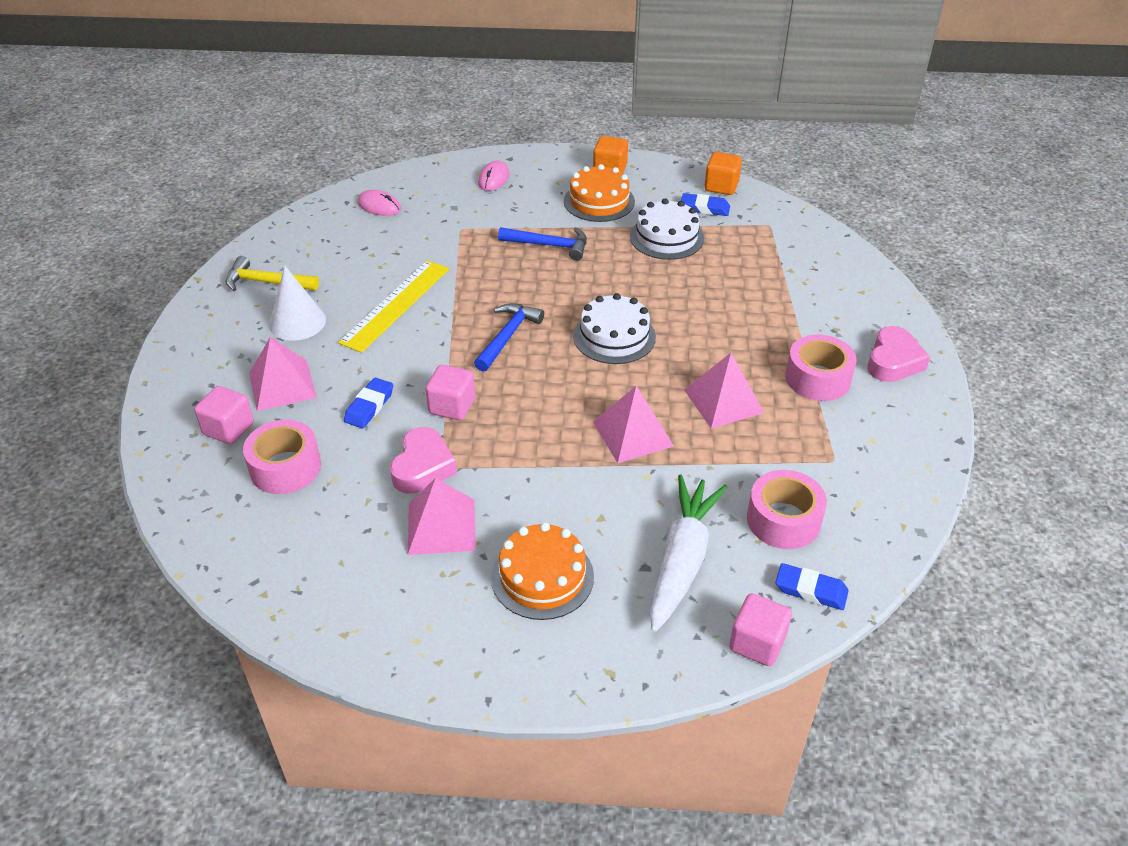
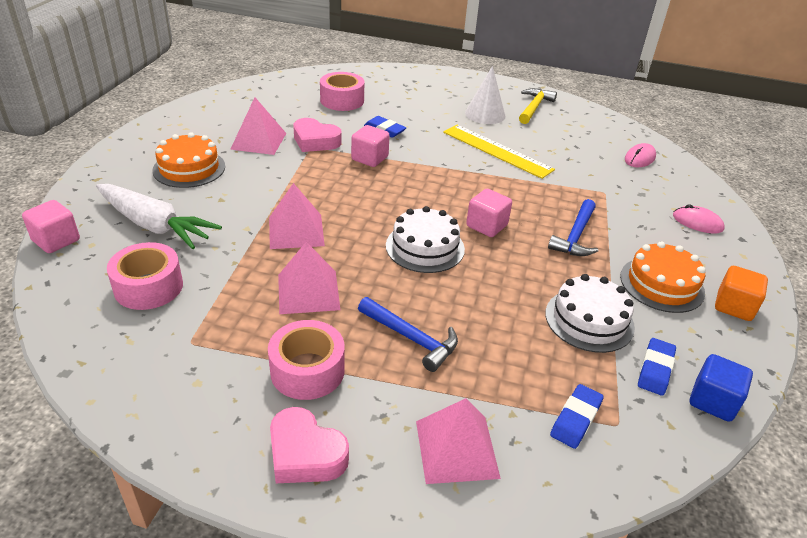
camera: 100 degrees right, 5 degrees down
pink cube [194,386,254,444] -> pink cube moved to [466,189,512,237]
pink pyramid [249,337,317,411] -> pink pyramid moved to [416,398,501,484]
blue hammer [474,303,544,372] -> blue hammer moved to [358,297,458,372]
orange cube [705,152,742,195] -> blue cube [690,354,753,422]
blue eraser [776,563,849,610] -> blue eraser moved to [550,384,604,449]

